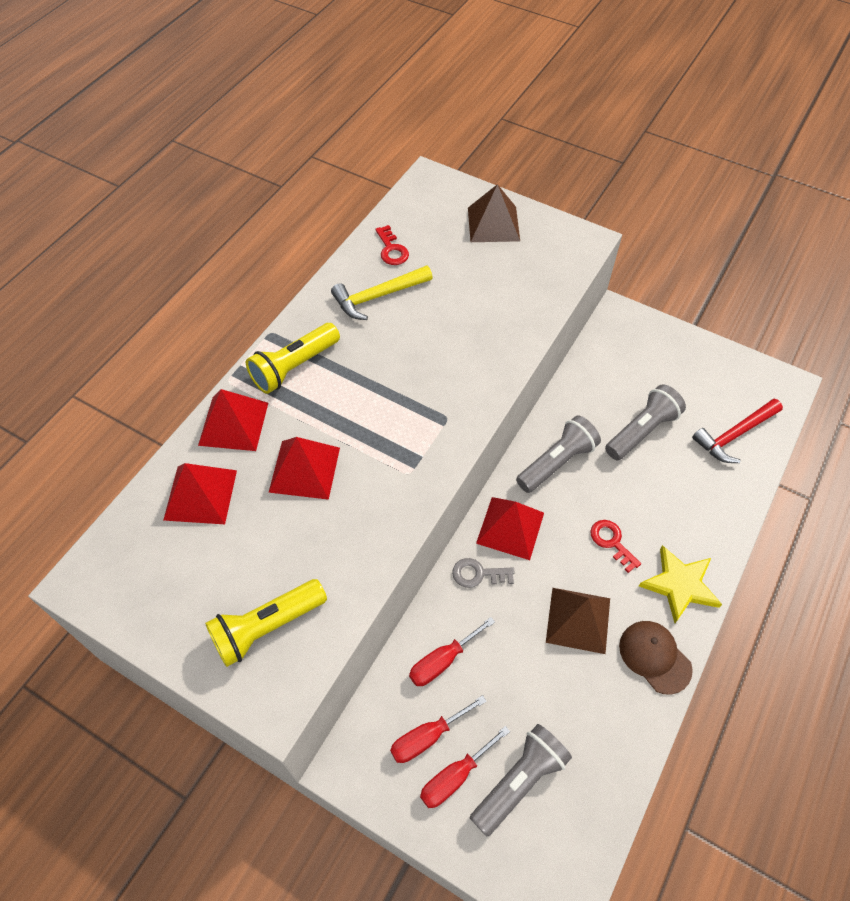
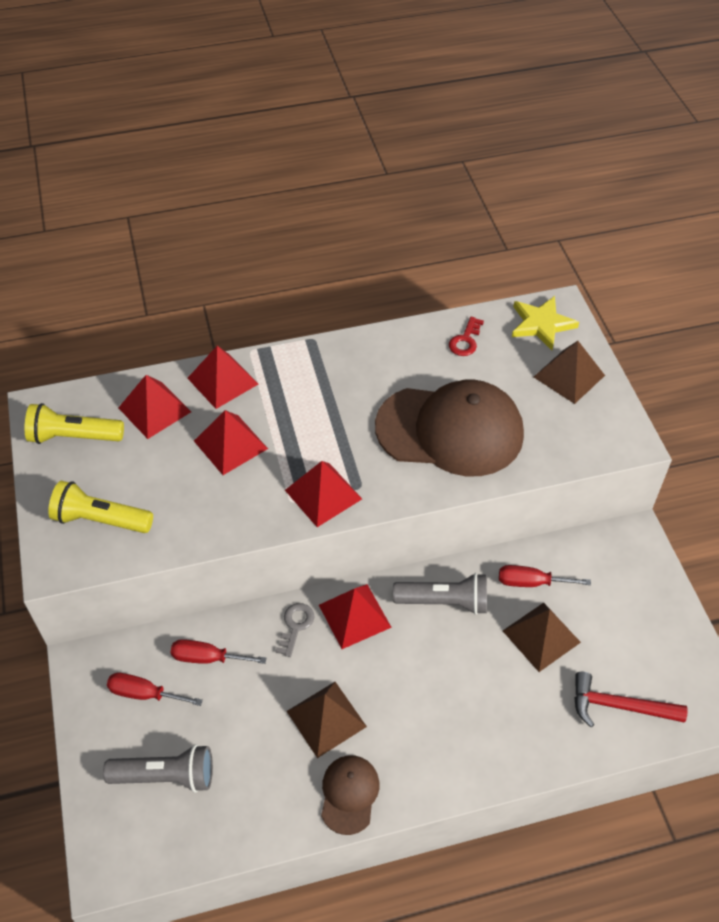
camera: 45 degrees right, 5 degrees down
yellow flashlight [246,323,340,394] -> yellow flashlight moved to [25,403,124,444]
yellow hammer [331,265,433,320] -> none
red screwdriver [420,726,510,808] -> red screwdriver moved to [499,565,591,587]
grey key [452,558,515,588] -> grey key turned 60 degrees clockwise [275,603,314,657]
red key [590,520,641,573] -> none
grey flashlight [605,384,686,460] -> brown pyramid [503,603,581,672]
yellow star [639,545,722,623] -> yellow star moved to [512,296,579,350]
none -> red pyramid [285,461,362,527]
none -> brown cap [375,380,524,476]

